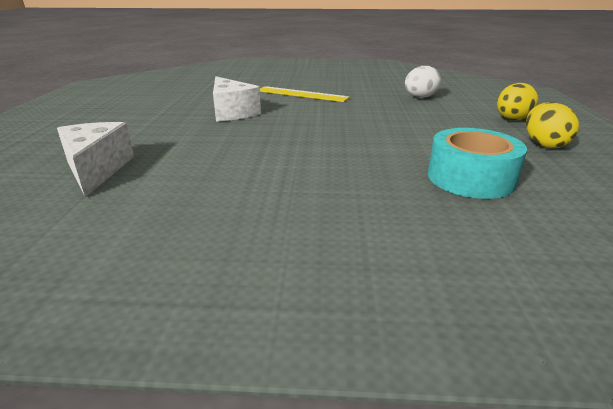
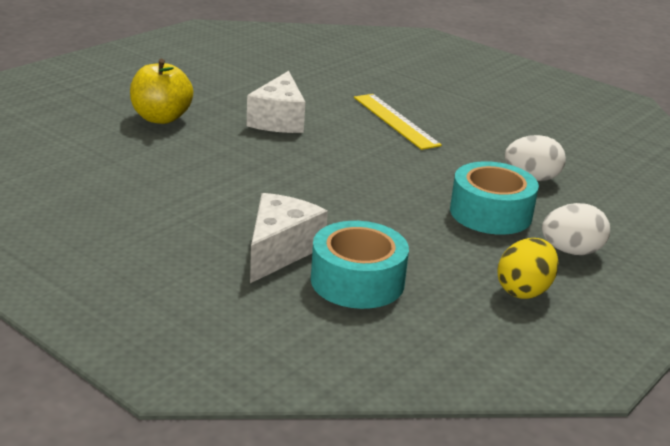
camera: 35 degrees right, 0 degrees up
white cheese [57,122,134,197] -> white cheese moved to [250,193,328,283]
yellow egg [497,83,538,120] -> white egg [542,203,610,255]
none -> yellow apple [130,59,193,124]
none -> turquoise tape [450,161,539,235]

